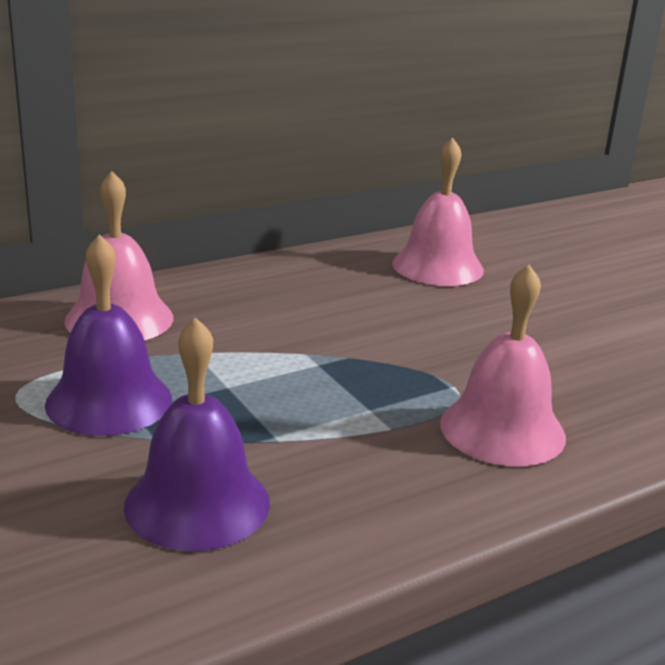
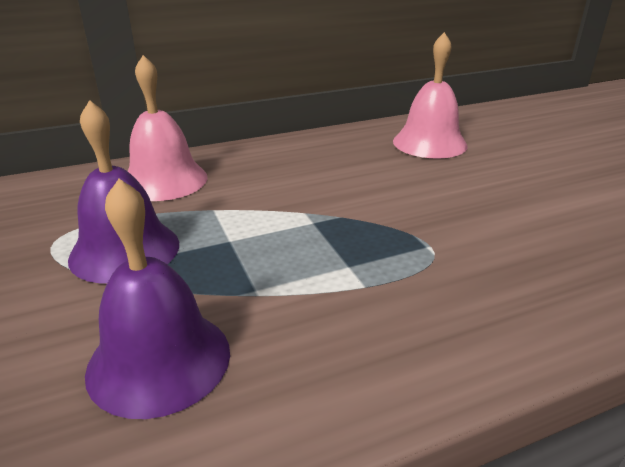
camera: 10 degrees right, 5 degrees up
pink bell [440,264,566,466] -> none

